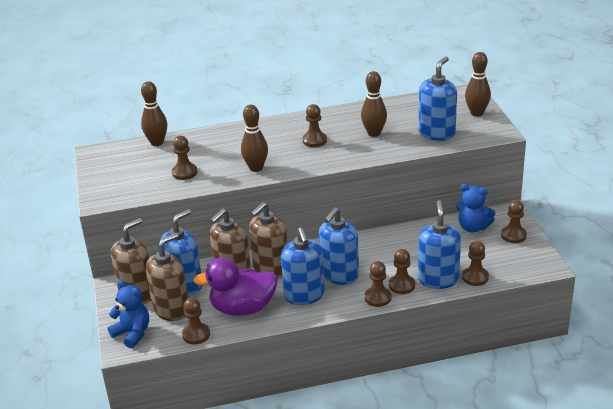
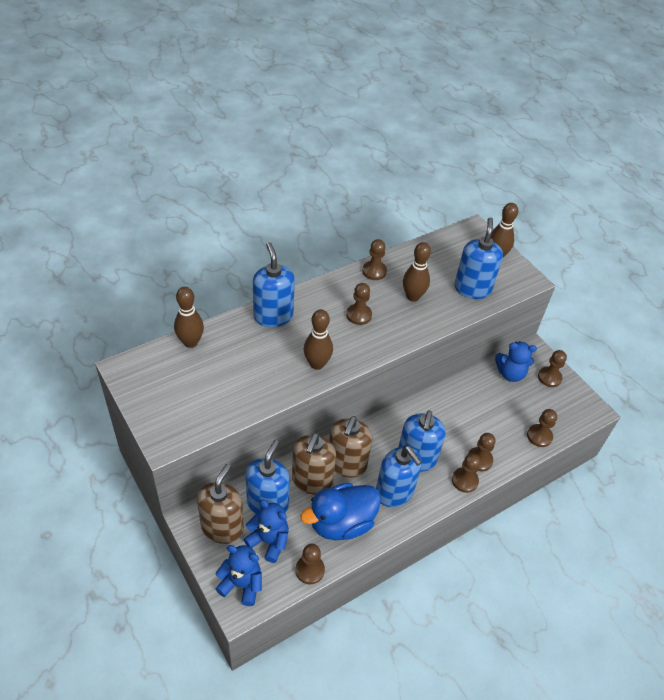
camera: 25 degrees left, 15 degrees up
brown soap dispenser [146,233,188,321] -> blue teddy bear [243,500,289,563]
brown pawn [172,136,197,180] -> brown pawn moved to [362,239,387,280]
purple duck [193,257,278,316] -> blue duck [300,483,381,540]
blue soap dispenser [418,200,461,289] -> blue soap dispenser moved to [253,242,295,327]

